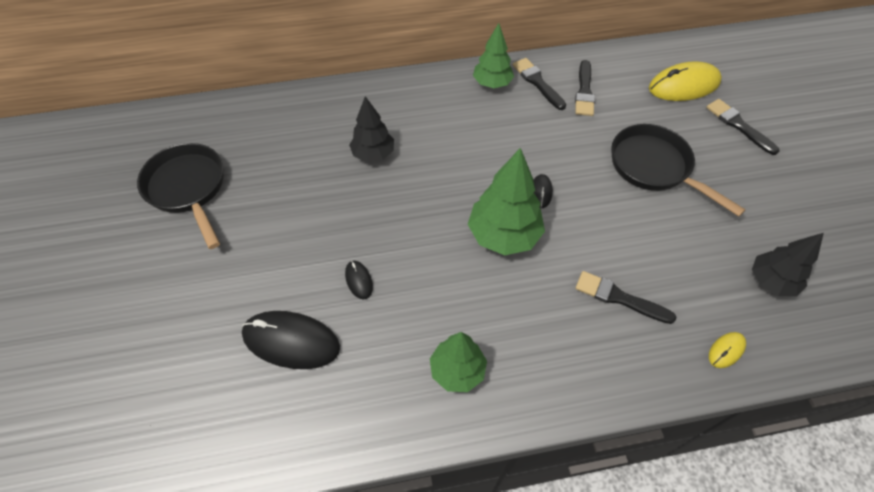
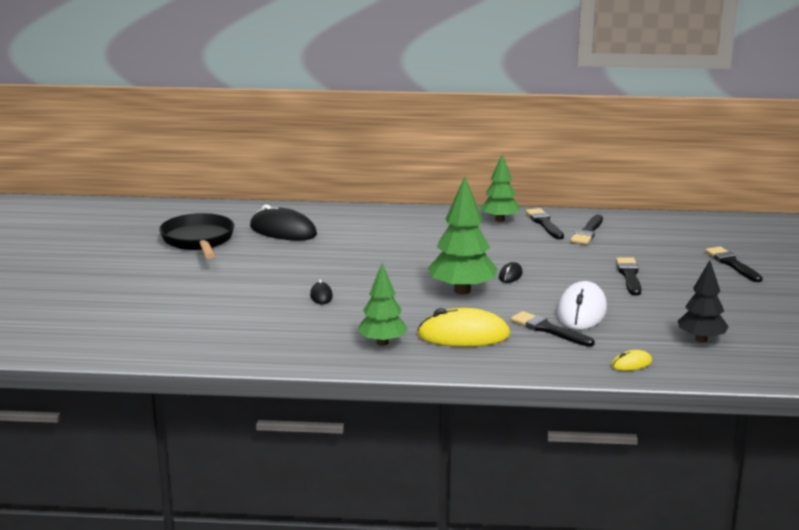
camera: 15 degrees right, 35 degrees down
black mouse [242,311,340,369] -> black mouse moved to [250,204,317,241]
black tree [349,96,394,162] -> none
black pan [611,124,746,217] -> black brush [616,257,641,296]
yellow mouse [649,61,722,101] -> yellow mouse moved to [417,308,510,347]
none -> white mouse [557,281,607,330]

